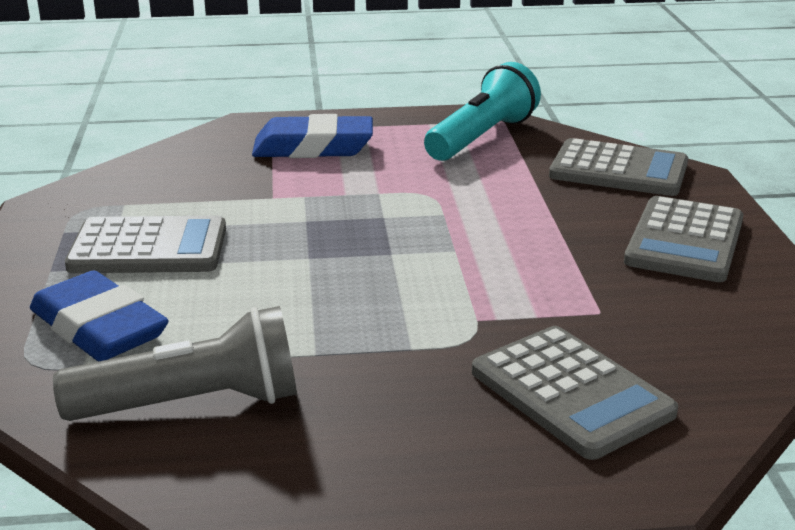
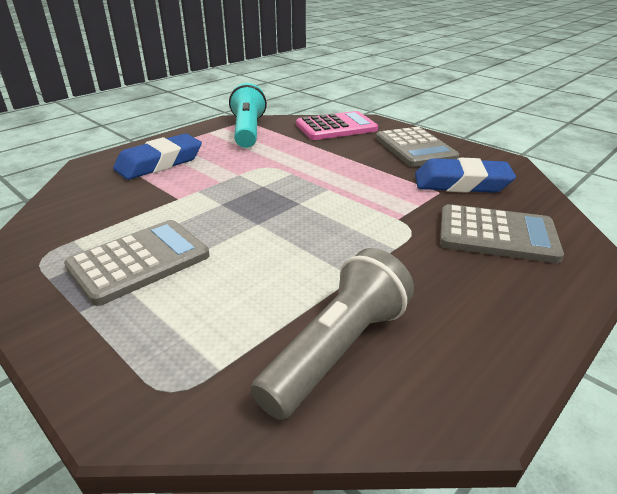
camera: 40 degrees left, 5 degrees up
blue eraser [30,270,169,361] -> blue eraser moved to [415,158,516,193]
grey calculator [549,138,688,196] -> pink calculator [296,111,378,140]

